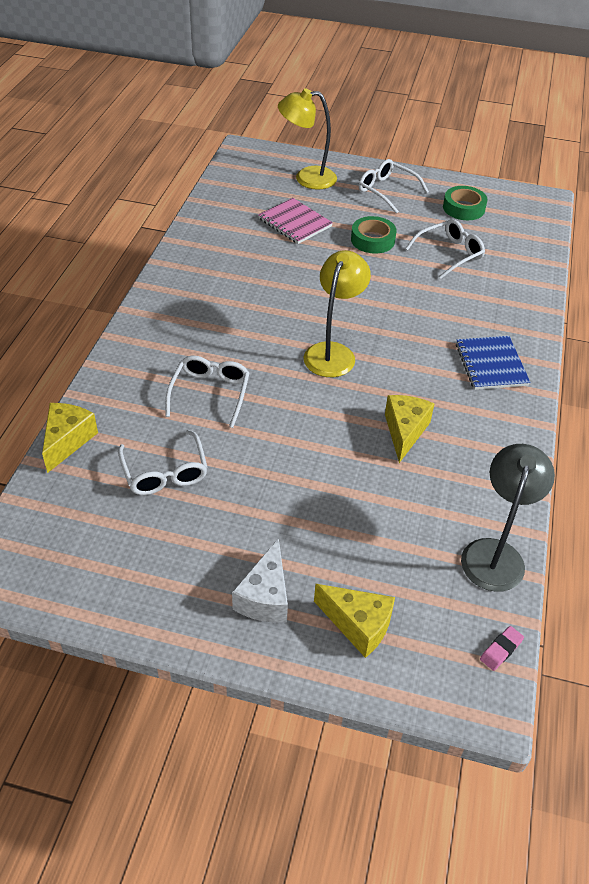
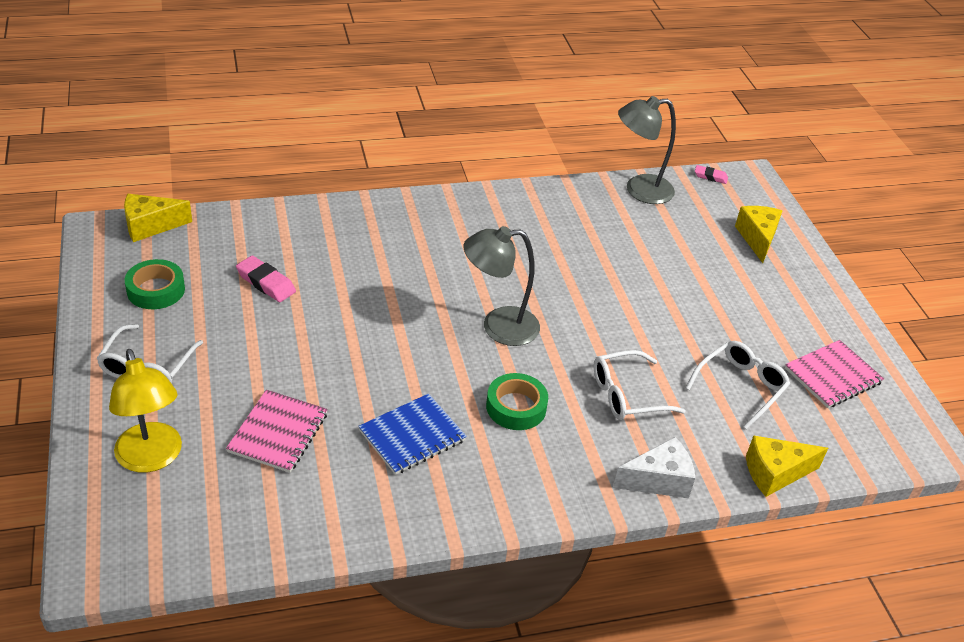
camera: 120 degrees left, 5 degrees down
white cheese [232,538,288,623] -> white cheese moved to [613,437,695,498]
yellow lamp [304,250,371,377] -> grey lamp [463,226,540,346]
green tape [351,216,397,254] -> green tape moved to [486,373,548,430]
yellow cheese [385,395,435,463] -> yellow cheese moved to [124,194,192,242]
white glasses [405,219,485,279] -> pink eraser [236,256,296,302]
blue notebook [456,336,530,390] -> blue notebook moved to [358,393,467,475]
none -> pink notebook [785,340,884,408]

